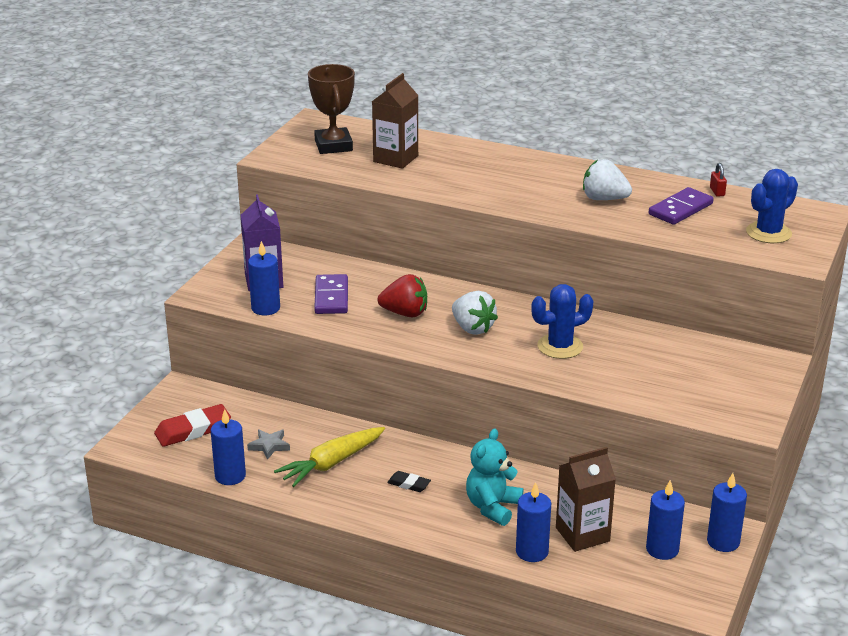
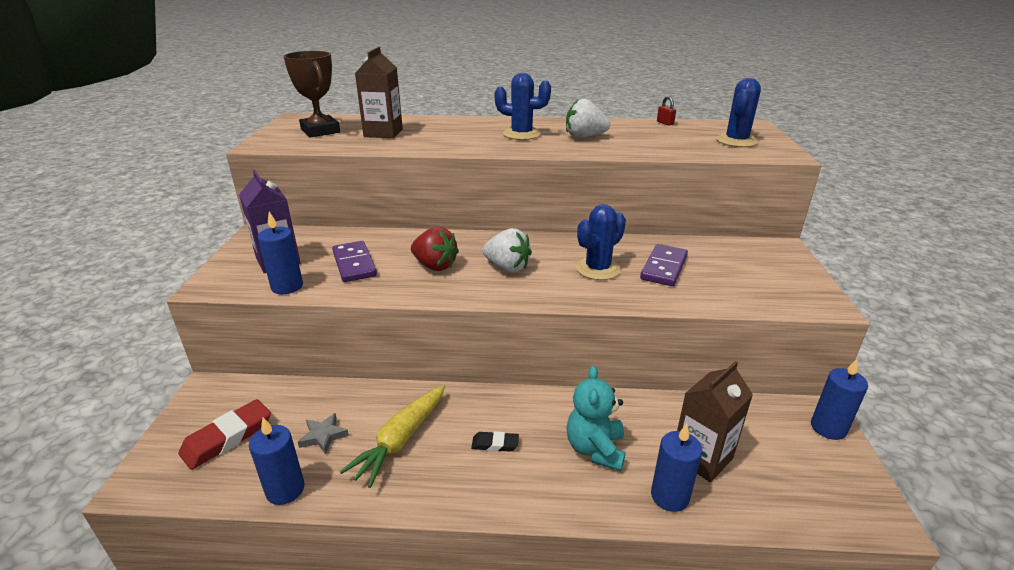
camera: 20 degrees left, 0 degrees up
red strawberry [377,274,427,317] -> red strawberry turned 45 degrees clockwise [411,227,459,271]
blue candle [646,480,685,560] -> none
purple domino [649,187,714,225] -> purple domino moved to [640,244,688,286]
none -> blue cactus [495,73,551,140]

